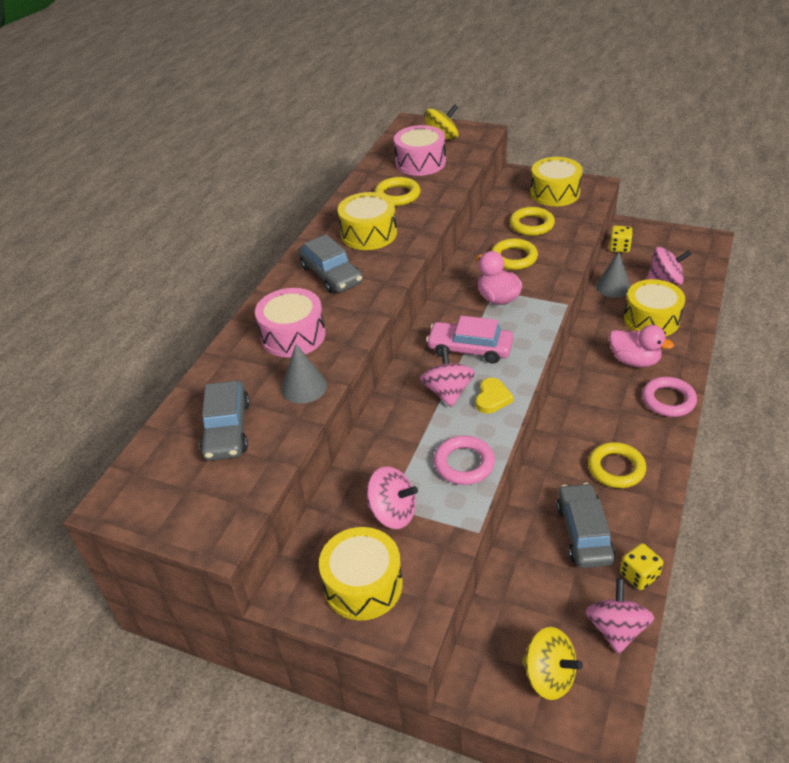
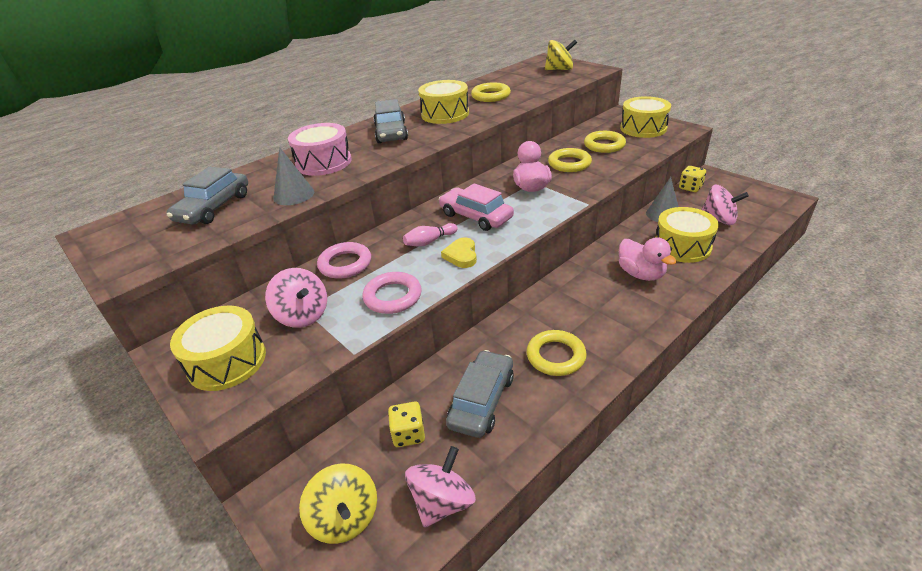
camera: 25 degrees right, 5 degrees down
pink drum [394,125,446,176] -> none
pink spinning top [420,347,475,407] -> pink bowling pin [403,223,458,247]
yellow heart [476,378,514,414] -> yellow heart turned 135 degrees clockwise [441,237,477,268]
yellow dice [620,543,663,590] -> yellow dice moved to [388,402,425,447]
pink ring [642,377,697,417] -> pink ring moved to [317,242,371,279]

